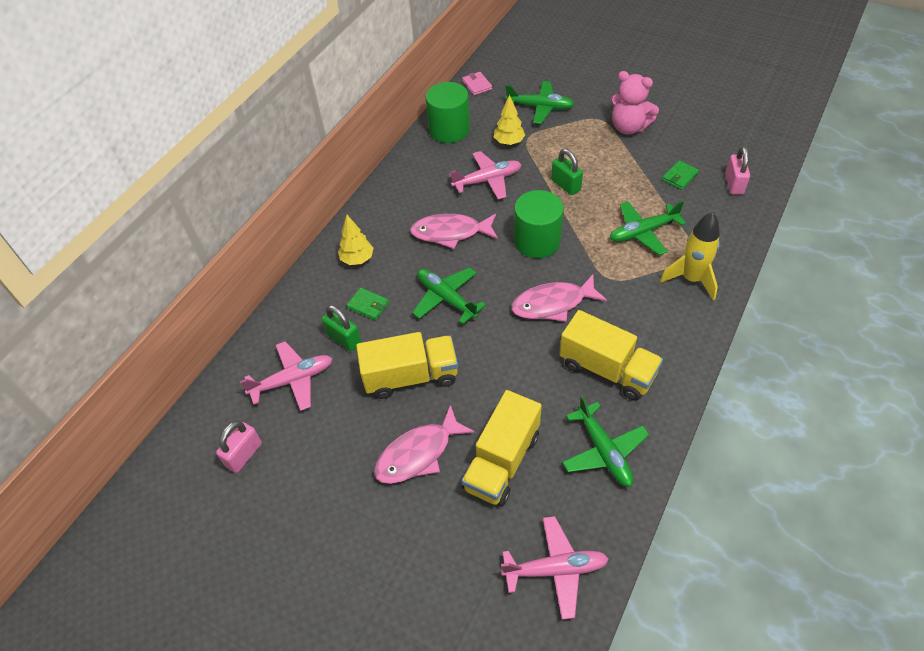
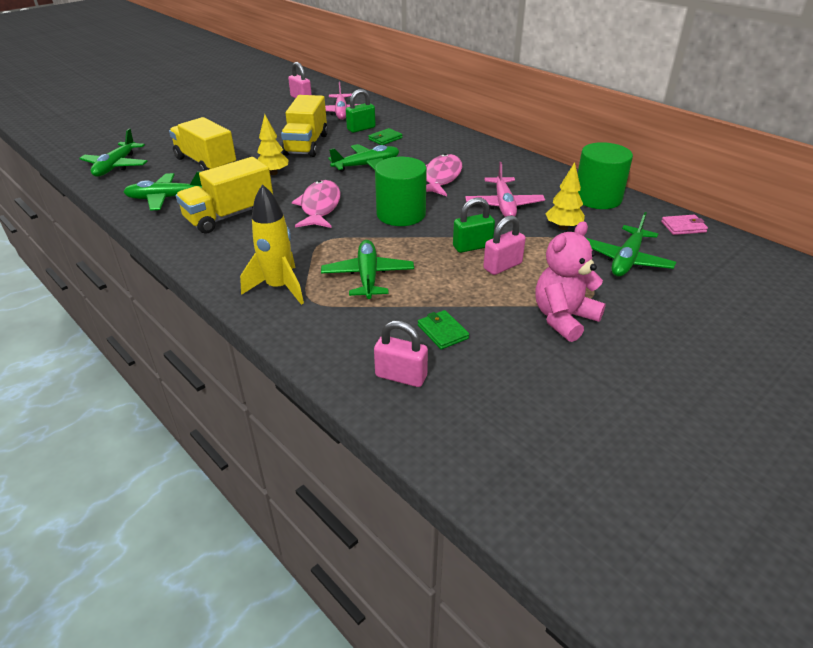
camera: 105 degrees right, 15 degrees down
yellow tree [338,215,373,265] -> yellow tree moved to [257,114,288,175]
pink fish [374,405,475,484] -> none
pink plane [501,516,609,620] -> green plane [79,128,148,177]
none -> pink padlock [483,215,526,275]

